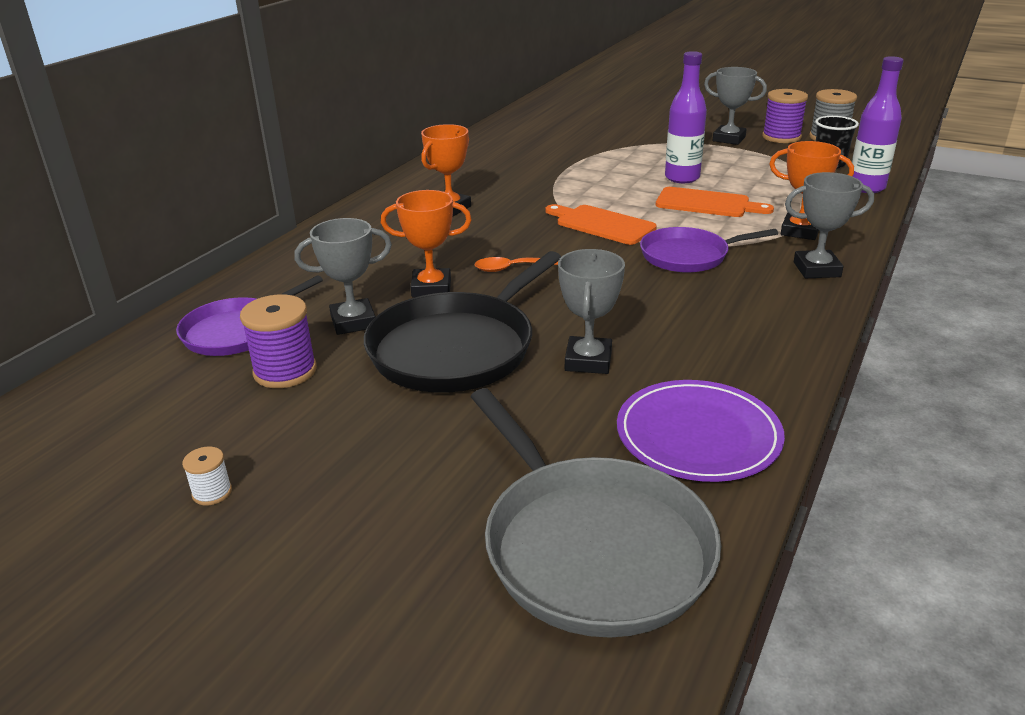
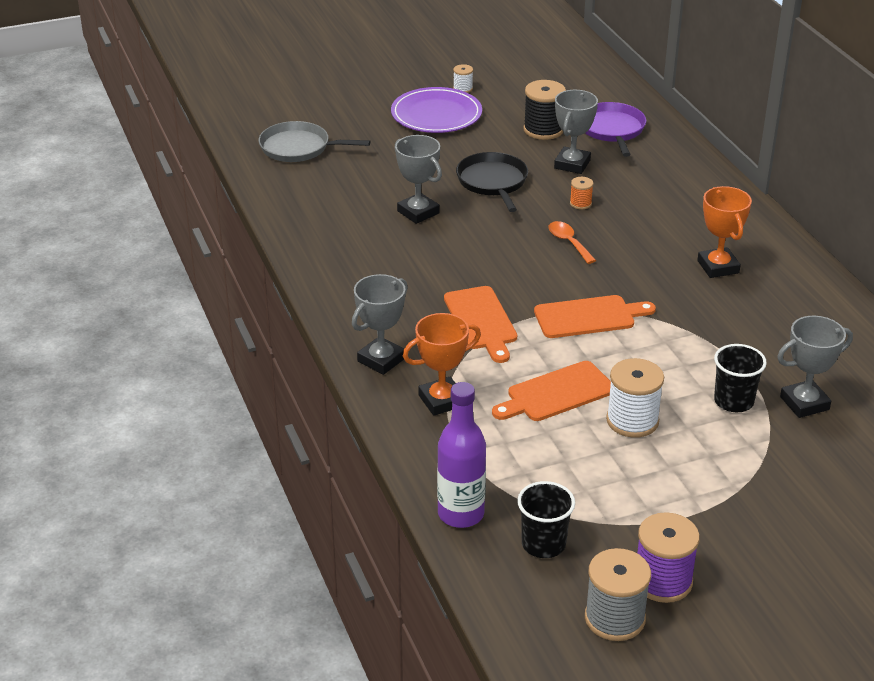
camera: 130 degrees right, 5 degrees up
purple spool [240,294,317,388] -> black spool [523,80,566,140]
black pan [364,251,561,393] -> black pan [456,152,528,212], size x0.62
orange trophy [381,190,472,298] -> orange spool [570,177,593,209]
grey pan [471,388,721,638] -> grey pan [258,121,370,162], size x0.62
orange spoon [475,257,558,272] -> orange spoon turned 60 degrees counterclockwise [548,221,596,264]
purple plate [617,380,785,482] -> purple plate moved to [391,87,482,133]
purple pan [640,227,778,273] -> orange cutting board [444,286,517,363]
purple bottle [665,51,707,183] -> white spool [606,358,664,438]
grey trophy [704,67,767,145] -> grey trophy moved to [777,316,853,418]
none -> black cup [714,344,767,412]

